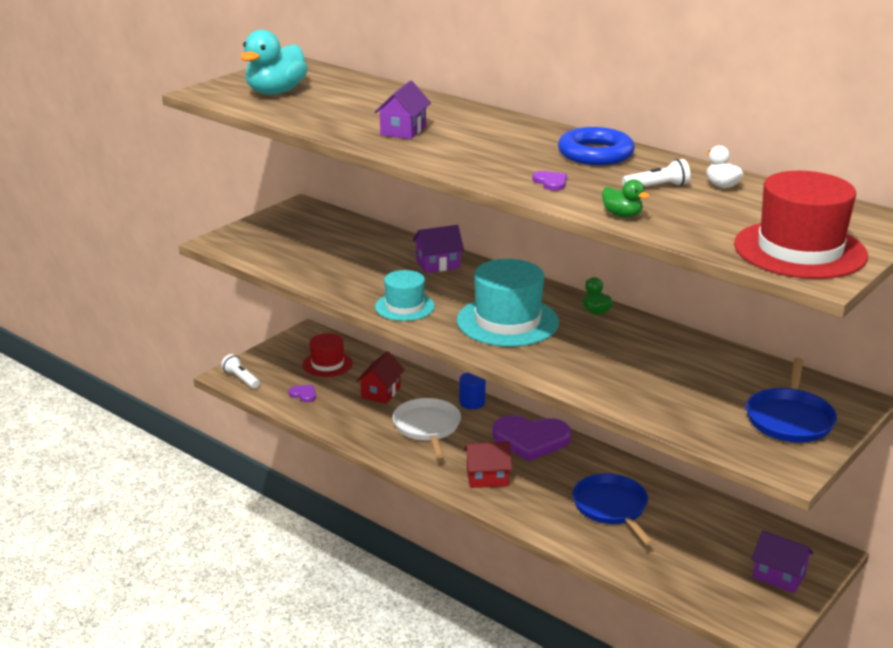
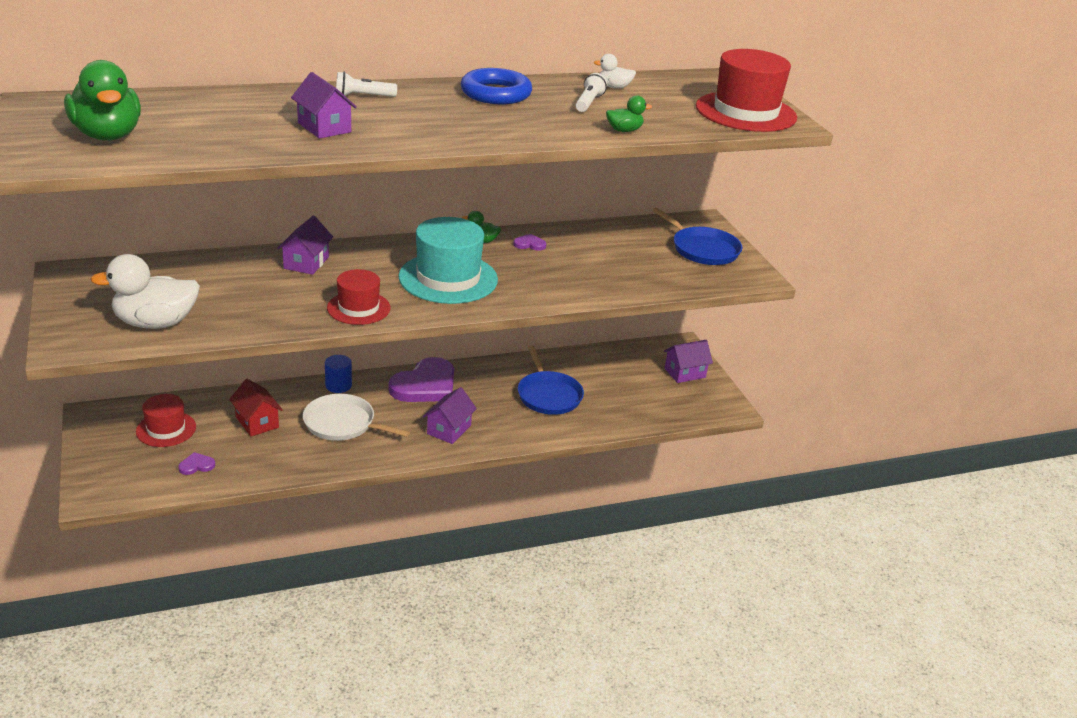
camera: 60 degrees left, 5 degrees up
white flashlight [221,354,260,389] -> white flashlight moved to [336,72,397,97]
turquoise duck [241,30,308,94] -> green duck [64,60,141,141]
turquoise hat [375,270,435,321] -> red hat [327,269,390,325]
red house [464,442,512,488] -> purple house [423,387,477,444]
purple heart [532,171,567,191] -> purple heart moved to [513,234,546,251]
blue pan [572,473,653,545] -> blue pan turned 120 degrees counterclockwise [518,345,584,415]
none -> white duck [90,254,200,329]

